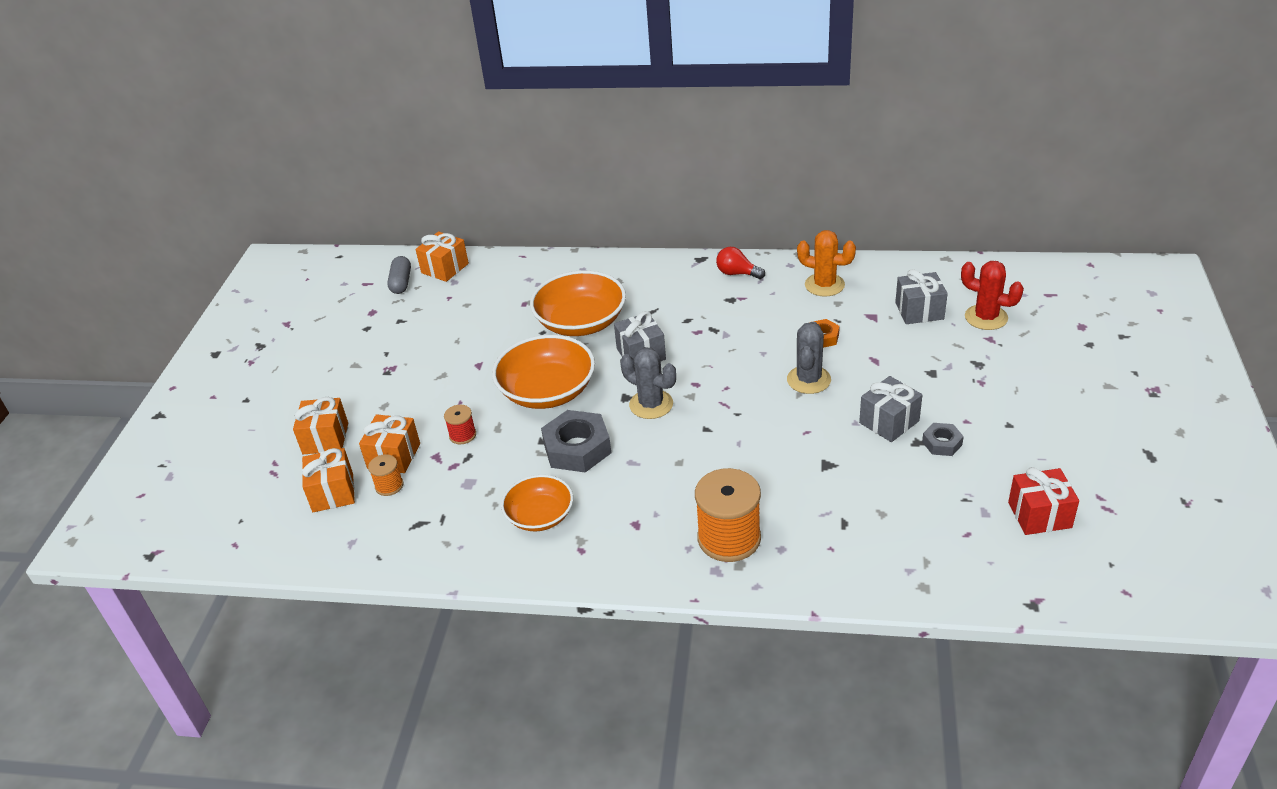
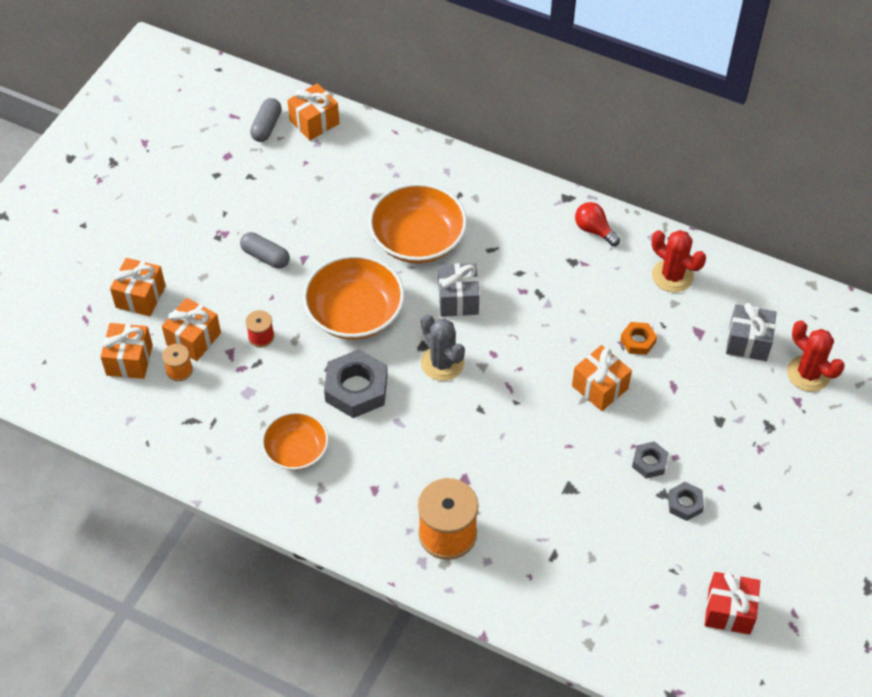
camera: 15 degrees right, 15 degrees up
grey cactus [787,322,831,394] -> orange gift [572,345,632,411]
orange cactus [797,230,856,297] -> red cactus [652,230,706,292]
grey gift [859,376,922,442] -> grey nut [632,441,669,479]
none -> grey capsule [240,232,290,269]

